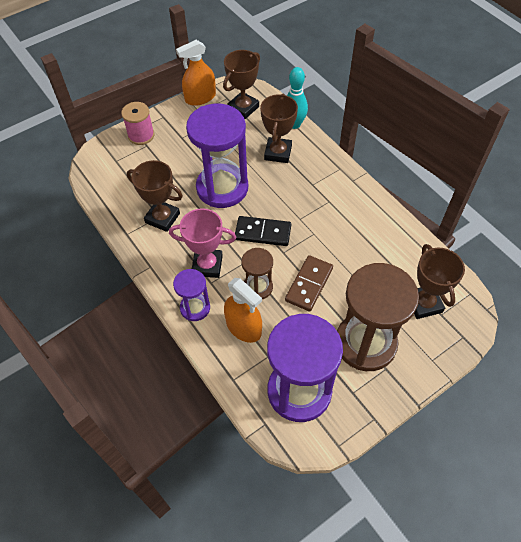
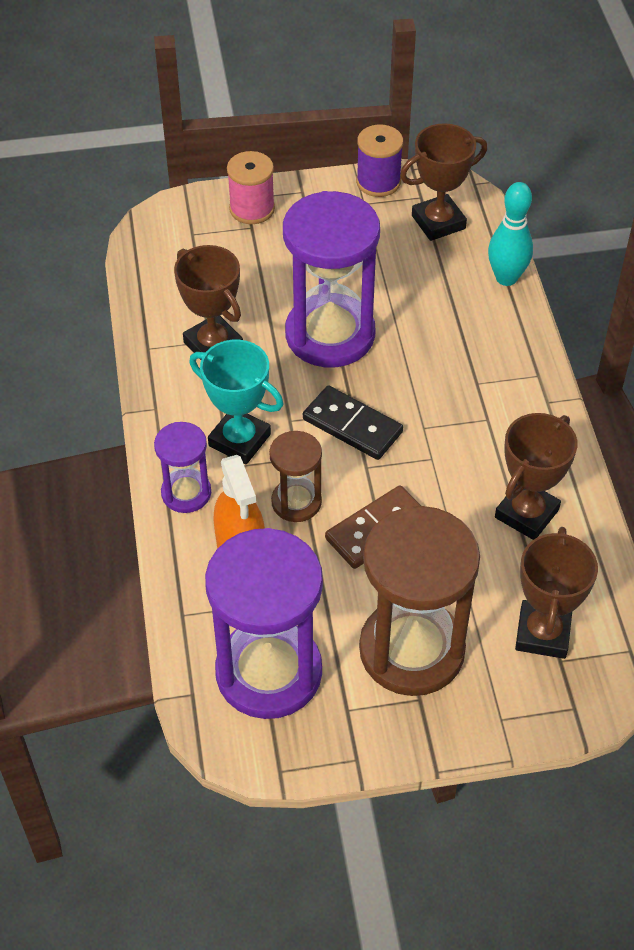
camera: 25 degrees right, 5 degrees down
pink trophy [169,209,236,278] -> turquoise trophy [189,340,284,464]
orange spray bottle [176,40,216,106] -> purple spool [356,125,403,197]
brown trophy [260,93,298,163] -> brown trophy moved to [495,413,578,540]

